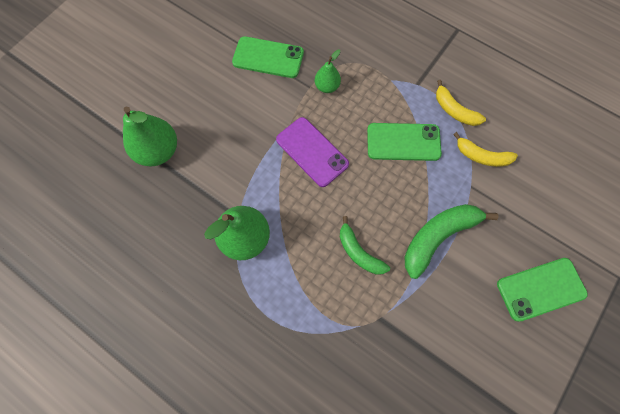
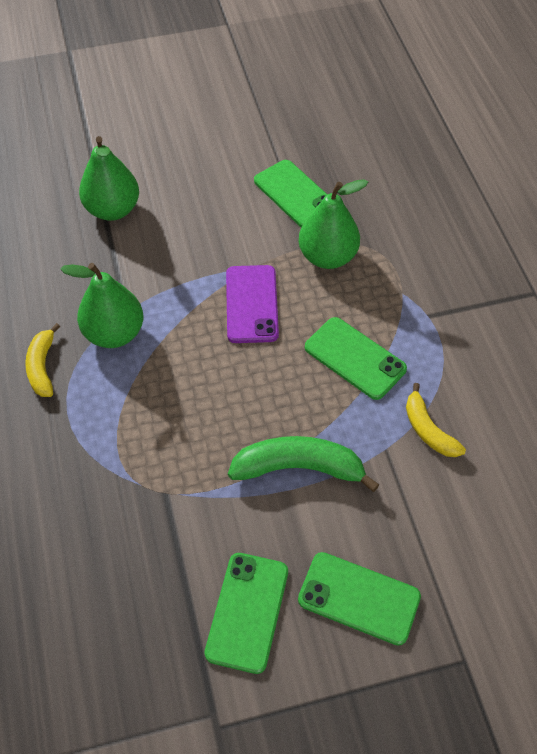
camera: 40 degrees right, 15 degrees down
green pear [315,50,341,93] -> green pear [299,179,368,269], size x1.79
green banana [340,216,390,275] -> none
yellow banana [436,80,486,126] -> yellow banana moved to [25,323,60,397]
none -> green phone [204,553,288,674]

